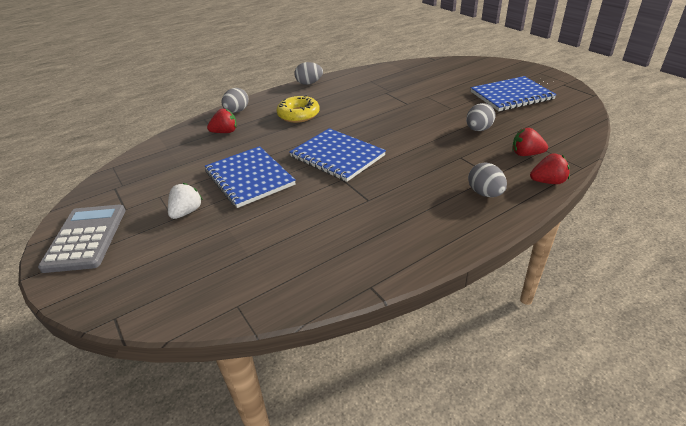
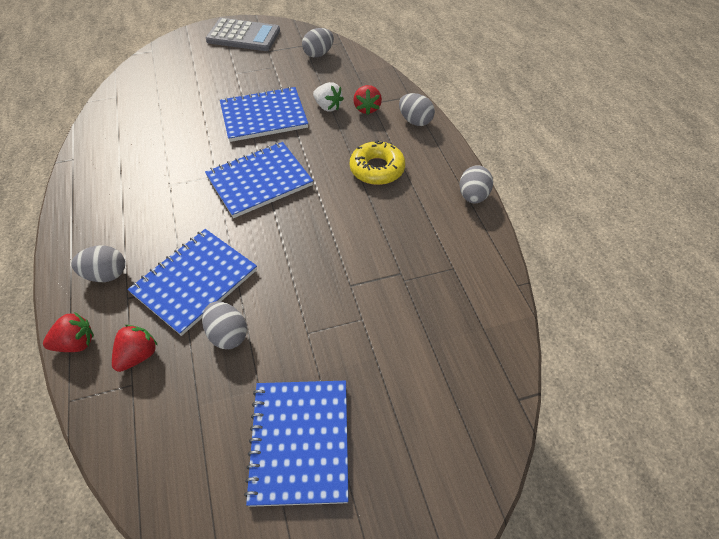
camera: 105 degrees right, 15 degrees up
white strawberry [168,183,203,219] -> white strawberry moved to [313,82,344,112]
red strawberry [530,153,570,184] -> red strawberry turned 120 degrees counterclockwise [43,312,94,352]
none -> blue notebook [128,229,257,336]
none -> grey egg [302,28,334,58]

